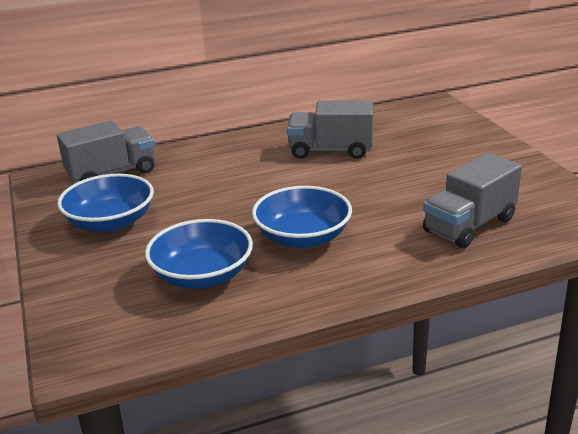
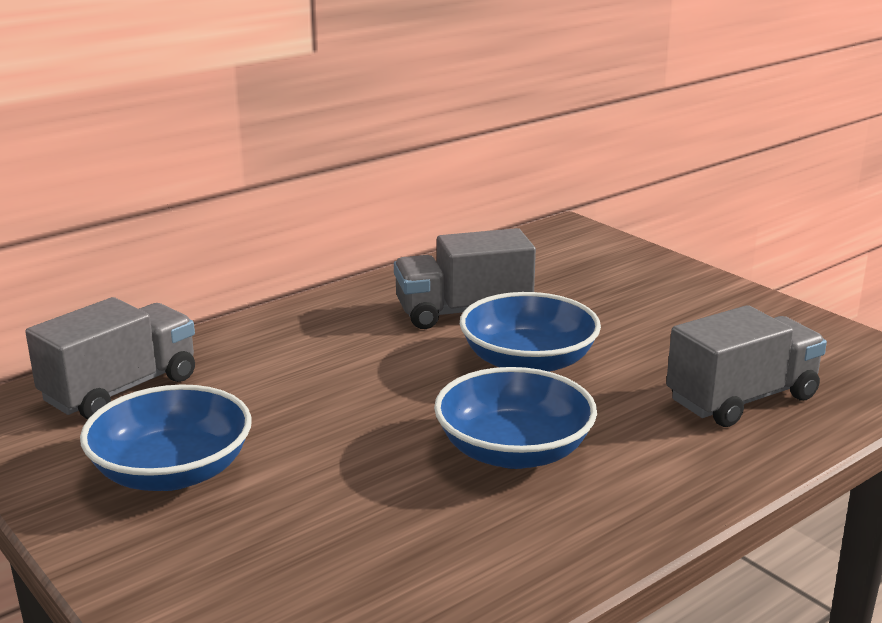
camera: 20 degrees left, 5 degrees down
blue bowl [145,219,253,289] -> blue bowl moved to [460,292,601,372]
grey truck [423,153,522,248] -> grey truck turned 150 degrees counterclockwise [666,305,827,427]

